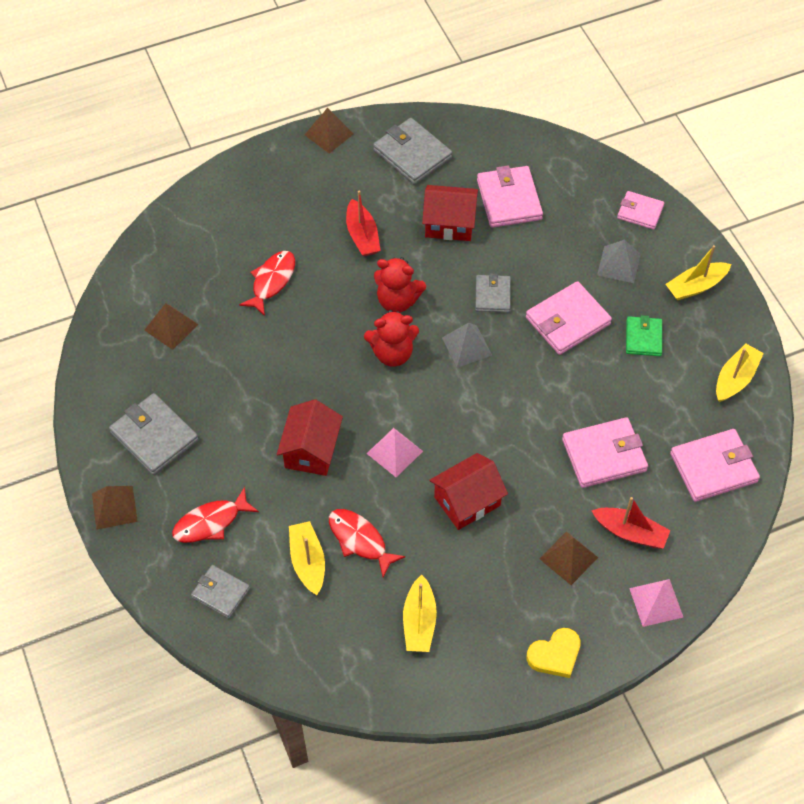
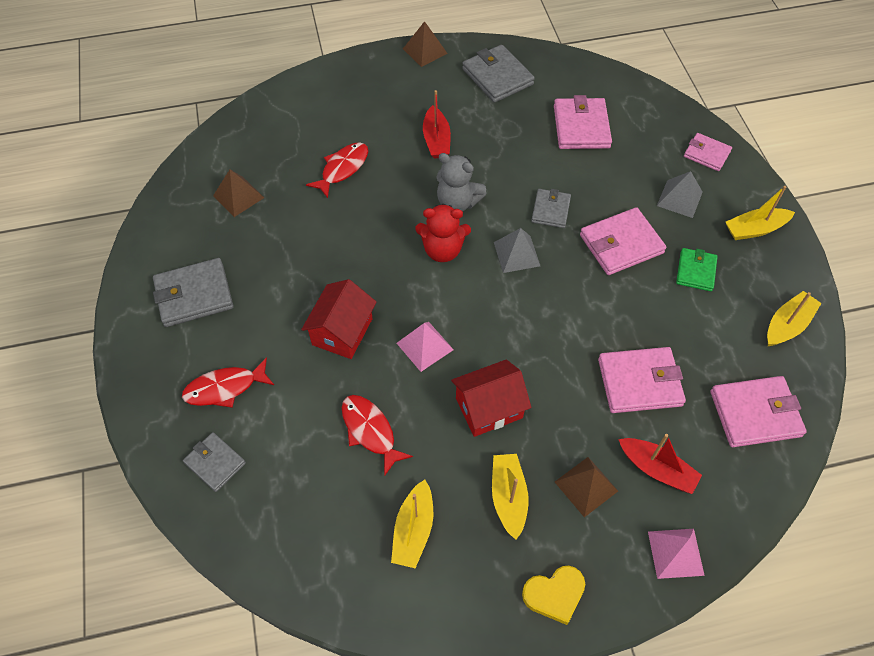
camera: 10 degrees right, 0 degrees up
brown pyramid [92,486,138,530] -> none
grey wallet [109,393,198,475] -> grey wallet turned 75 degrees counterclockwise [153,258,233,327]
yellow boat [289,521,325,595] -> yellow boat moved to [492,454,529,540]
red teddy bear [374,257,426,313] -> grey teddy bear [437,153,486,211]
red house [422,185,478,241] -> none

